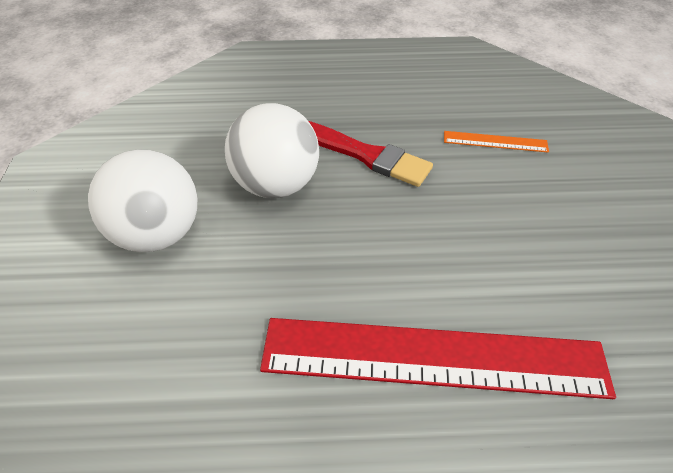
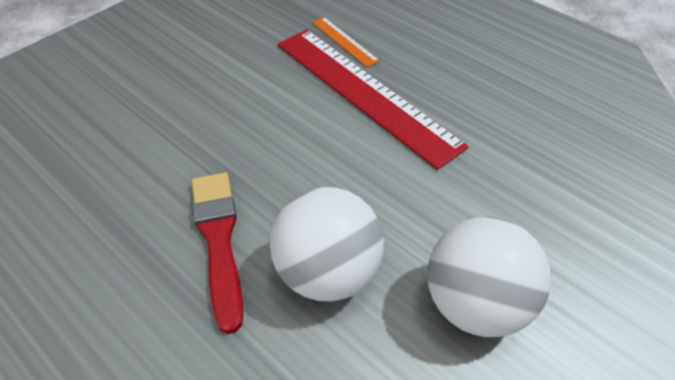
camera: 135 degrees left, 0 degrees up
orange ruler [444,131,549,153] -> orange ruler moved to [312,17,380,67]

